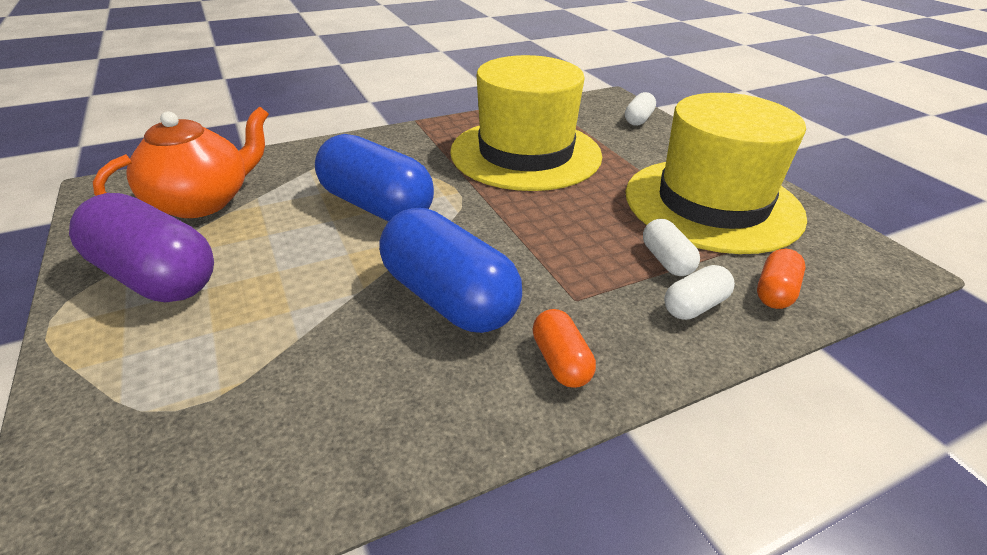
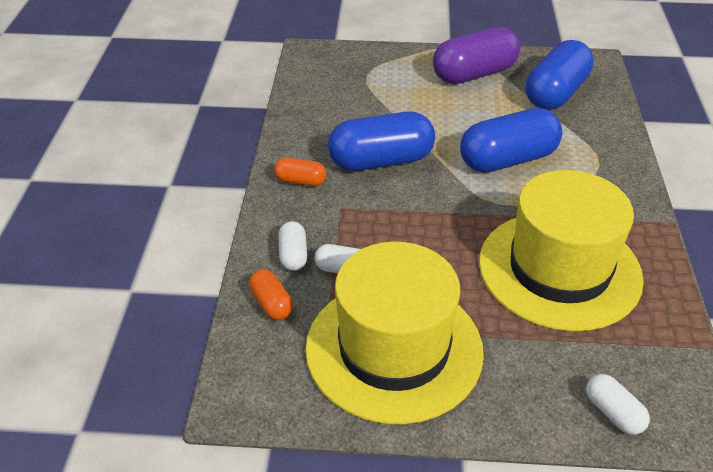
camera: 120 degrees right, 5 degrees up
orange teapot [93,106,269,218] -> blue capsule [526,40,594,110]

